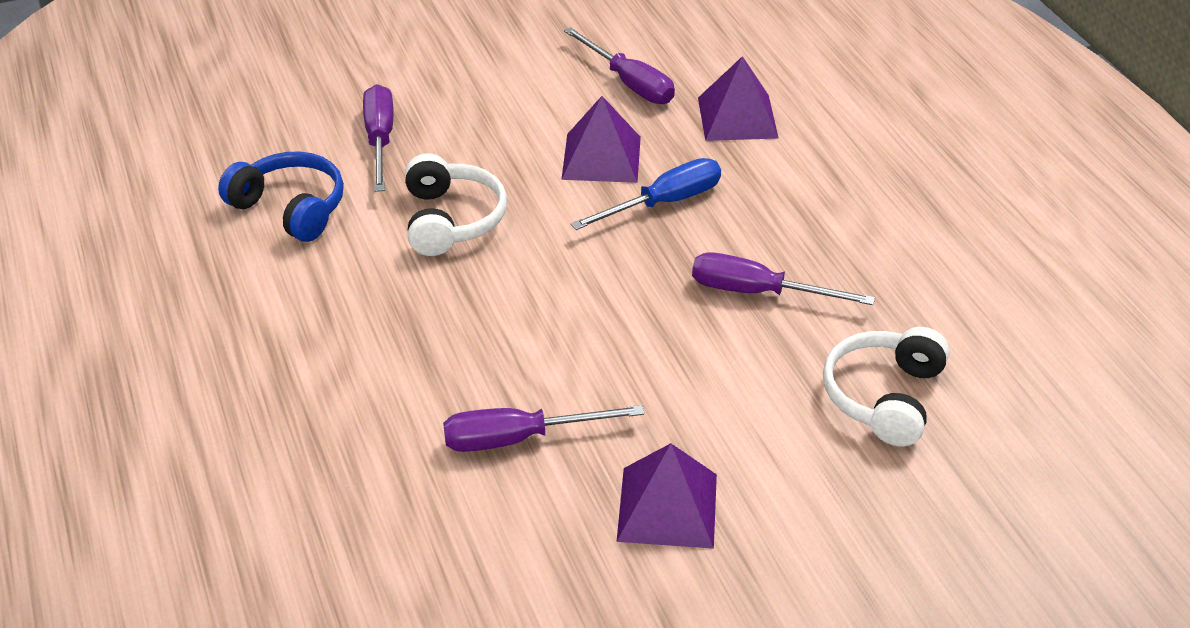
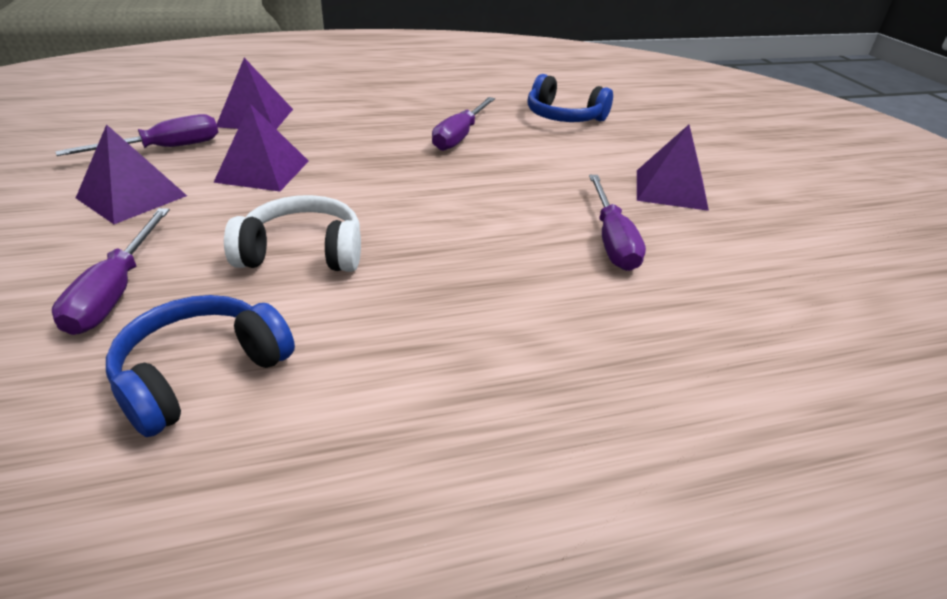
camera: 85 degrees left, 5 degrees down
purple screwdriver [363,84,394,192] -> purple screwdriver turned 90 degrees counterclockwise [52,208,170,335]
blue screwdriver [571,158,721,230] -> none
white headphones [823,327,950,446] -> blue headphones [528,74,613,122]
none -> purple pyramid [76,124,187,224]

